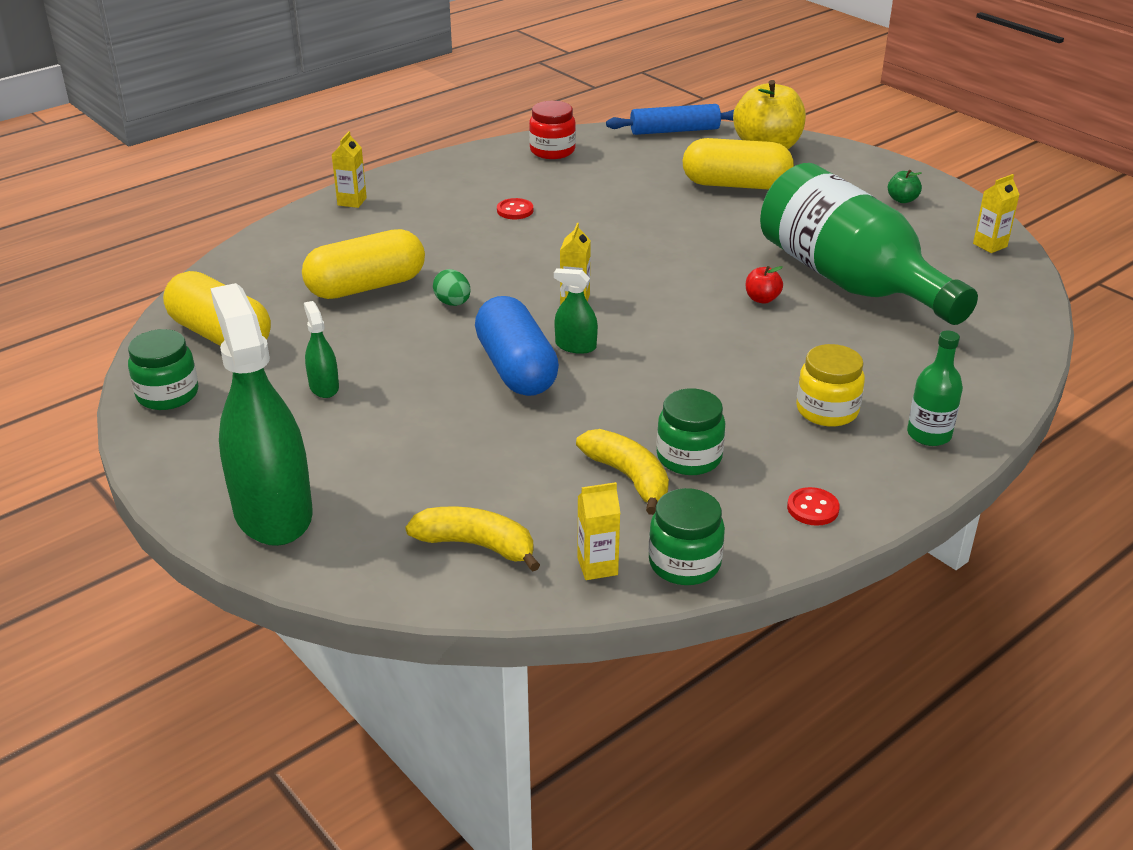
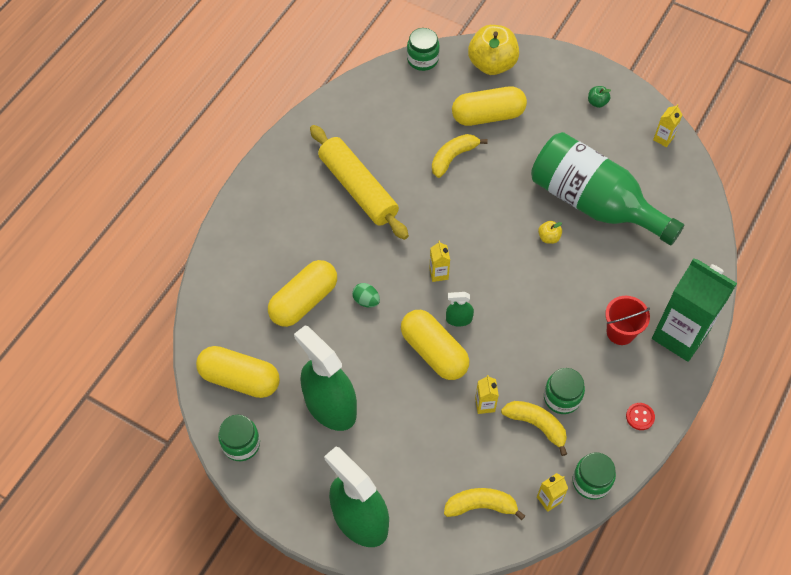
camera: 20 degrees left, 25 degrees up
green spray bottle [304,301,339,398] -> green spray bottle [294,326,357,431], size x2.33
yellow carton [332,131,367,208] -> yellow carton moved to [475,375,499,414]
blue capsule [475,296,559,396] -> yellow capsule [401,310,469,380]
red button [497,198,533,219] -> yellow rolling pin [310,125,409,240]
red jar [529,101,576,159] -> none
blue rolling pin [606,104,734,135] -> green jar [407,28,440,71]
red apple [746,266,783,304] -> yellow apple [538,221,562,244]
yellow jar [796,344,865,427] -> red bucket [605,296,650,345]
green bottle [907,330,963,446] -> green carton [652,258,737,362]
none -> yellow banana [432,134,488,178]

